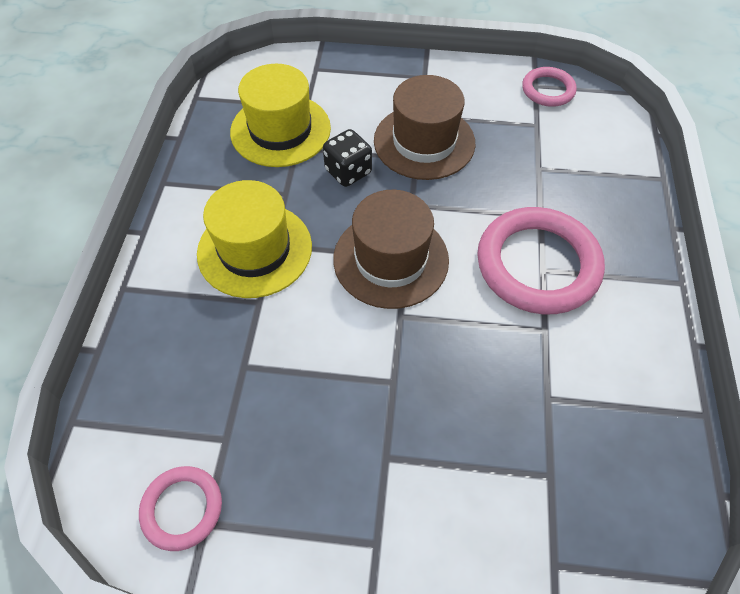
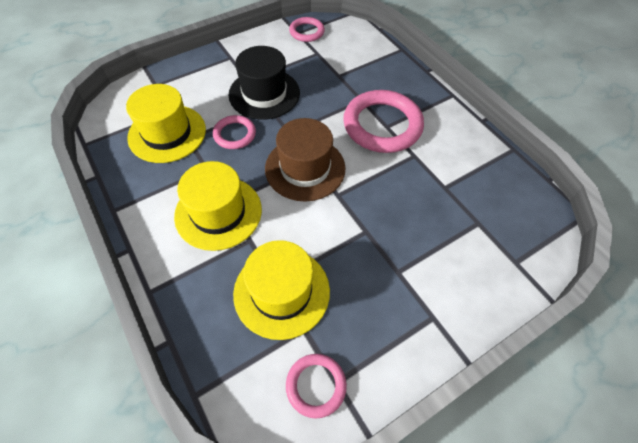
camera: 40 degrees left, 0 degrees up
black dice [323,129,372,187] -> pink ring [213,115,256,149]
brown hat [374,75,475,180] -> black hat [228,46,300,119]
none -> yellow hat [233,240,330,340]

